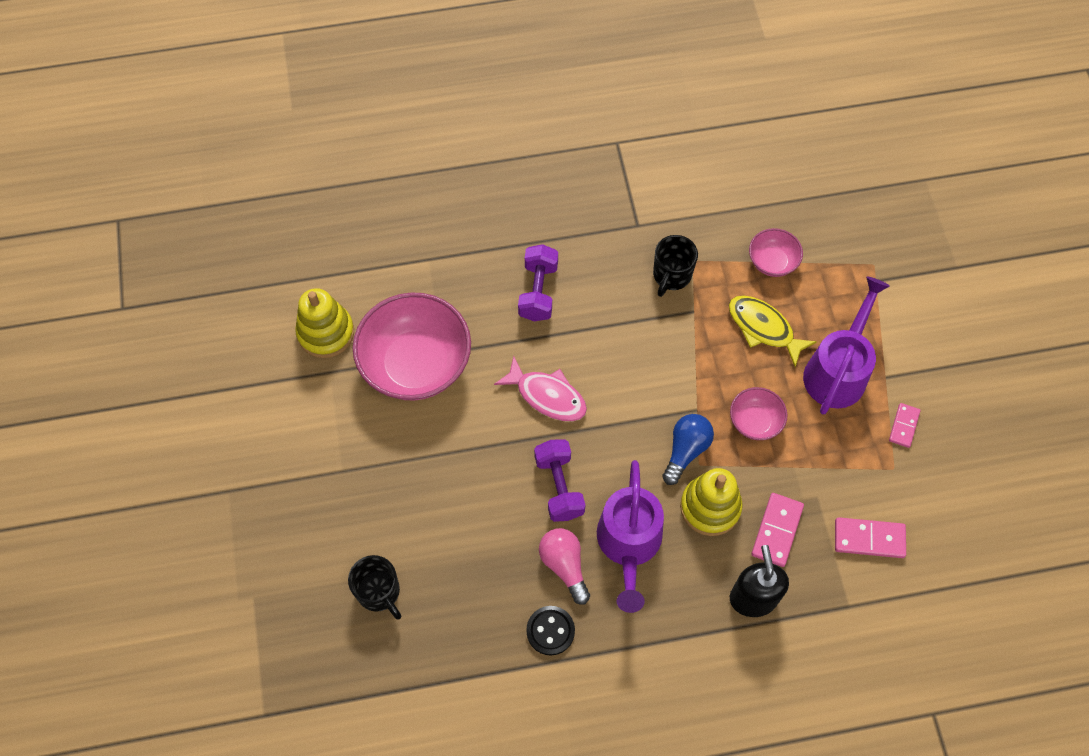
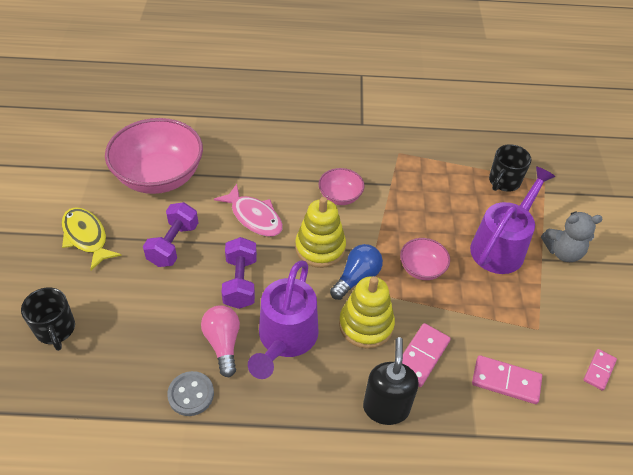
camera: 10 degrees right, 15 degrees down
yellow stacking toy [295,288,354,358] -> yellow stacking toy moved to [295,197,346,268]
purple dumbbell [518,244,558,322] -> purple dumbbell moved to [143,202,198,267]
black button [526,606,575,656] -> grey button [167,371,214,416]
black mug [653,235,698,297] -> black mug moved to [489,144,531,192]
yellow fish [729,296,817,367] -> yellow fish moved to [62,207,122,270]
pink bowl [749,228,803,277] -> pink bowl moved to [319,168,365,205]
pink domino [889,403,920,448] -> pink domino moved to [584,349,617,391]
none -> grey teddy bear [541,211,602,262]

